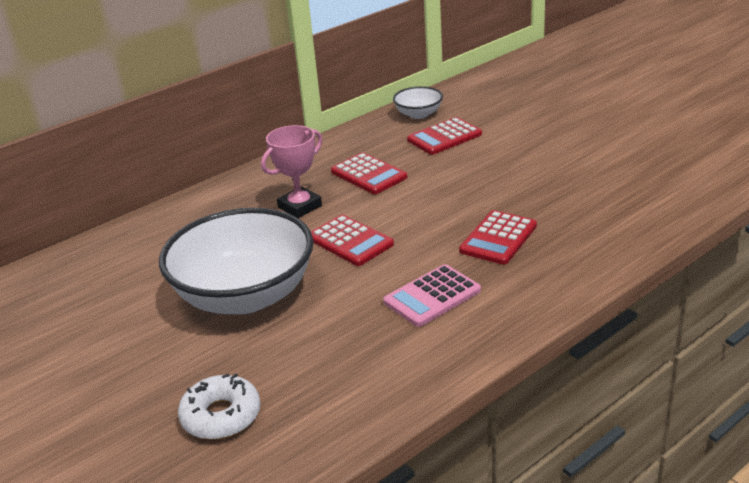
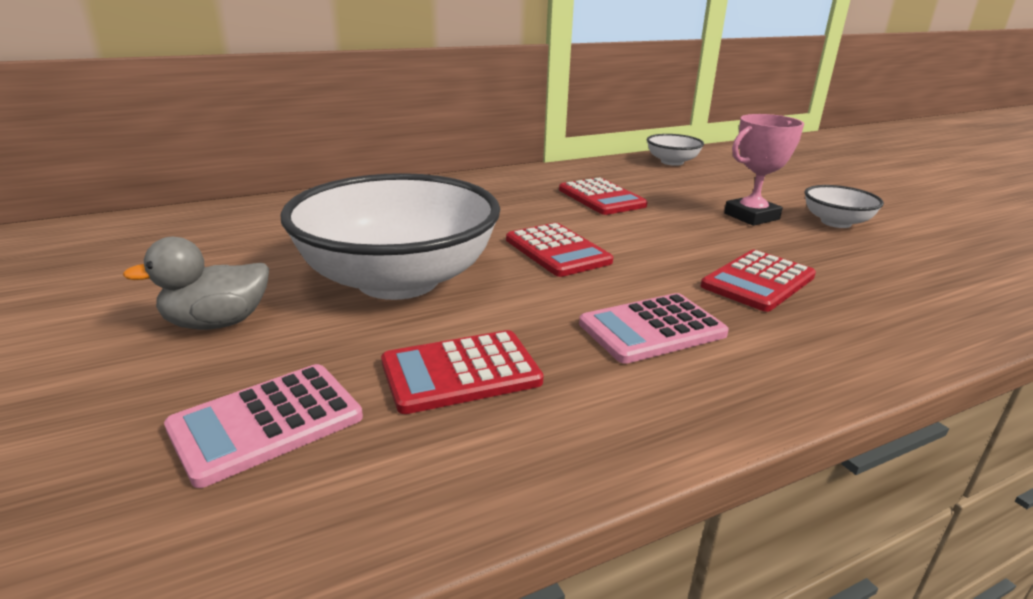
camera: 10 degrees right, 5 degrees down
white donut [178,373,260,440] -> pink calculator [164,364,363,488]
pink trophy [261,125,323,218] -> pink trophy moved to [724,114,804,226]
red calculator [407,117,482,155] -> red calculator moved to [381,330,544,414]
none -> grey duck [123,237,269,330]
none -> white bowl [805,185,884,228]

